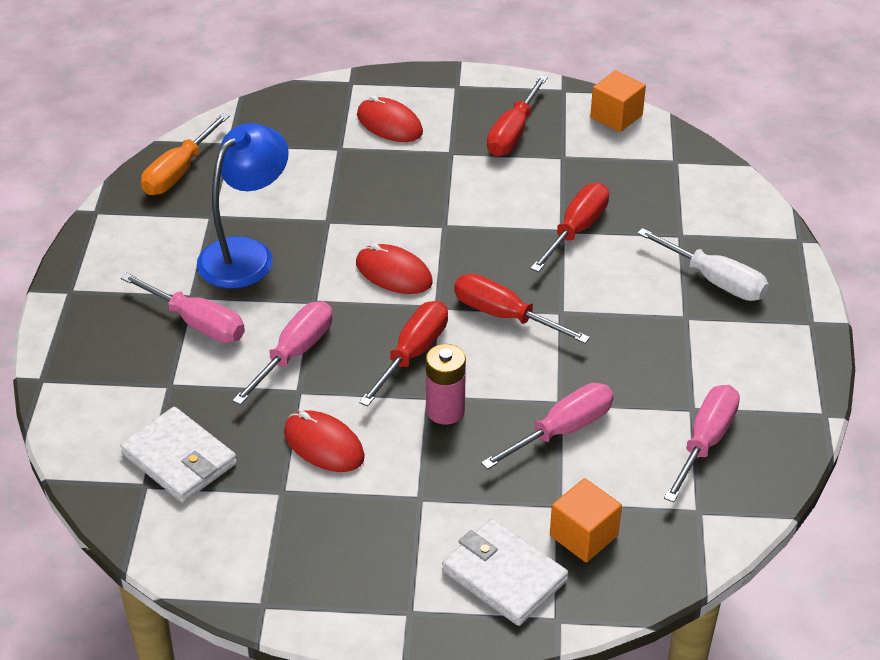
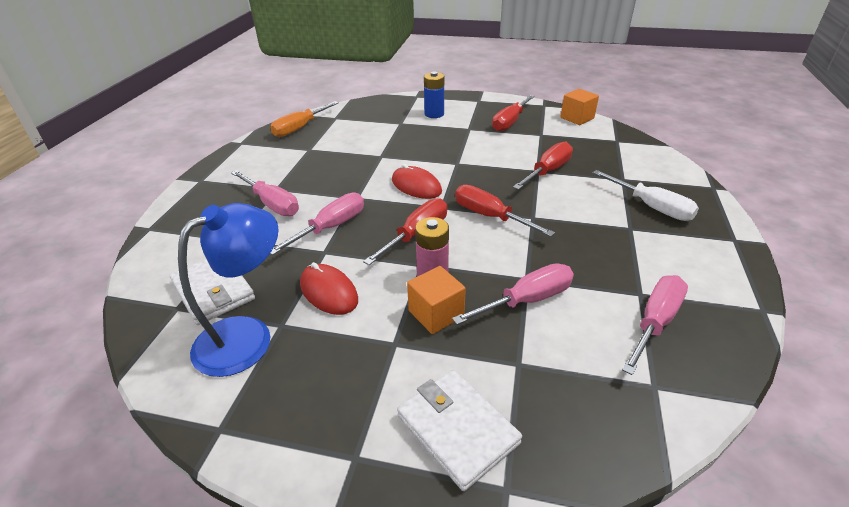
camera: 10 degrees right, 5 degrees down
blue lamp [197,123,289,288] -> blue lamp moved to [178,203,279,377]
red mouse [357,95,423,142] -> blue battery [424,72,444,118]
orange cube [550,478,622,562] -> orange cube moved to [407,266,466,334]

